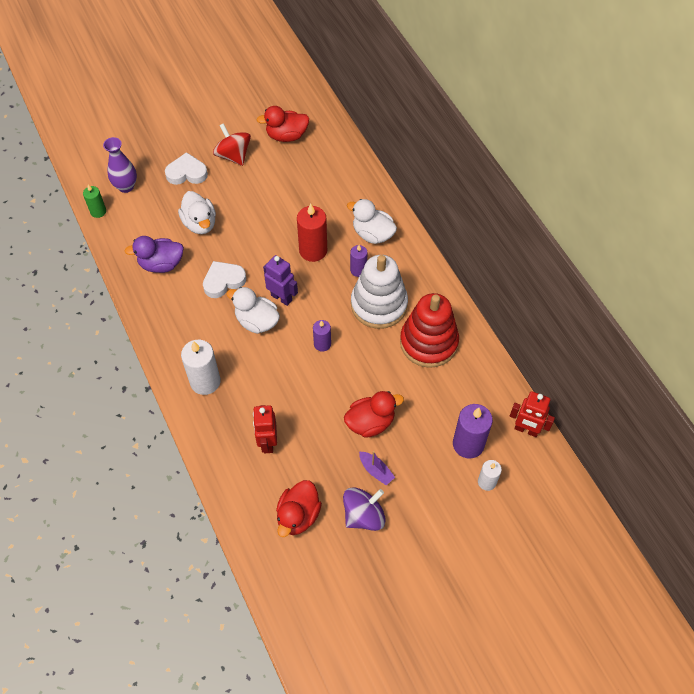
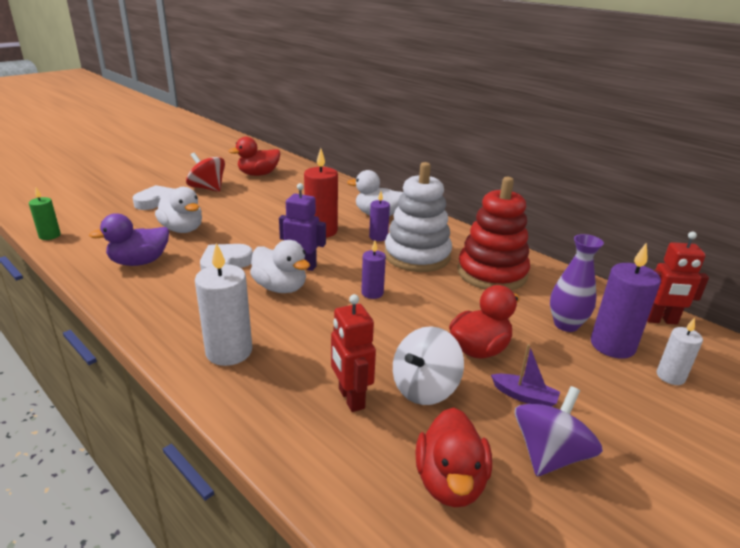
camera: 20 degrees left, 30 degrees down
purple vase [103,137,137,193] -> purple vase moved to [550,234,604,332]
white duck [227,287,280,334] -> white duck turned 150 degrees counterclockwise [250,240,310,293]
none -> white spinning top [393,326,464,405]

